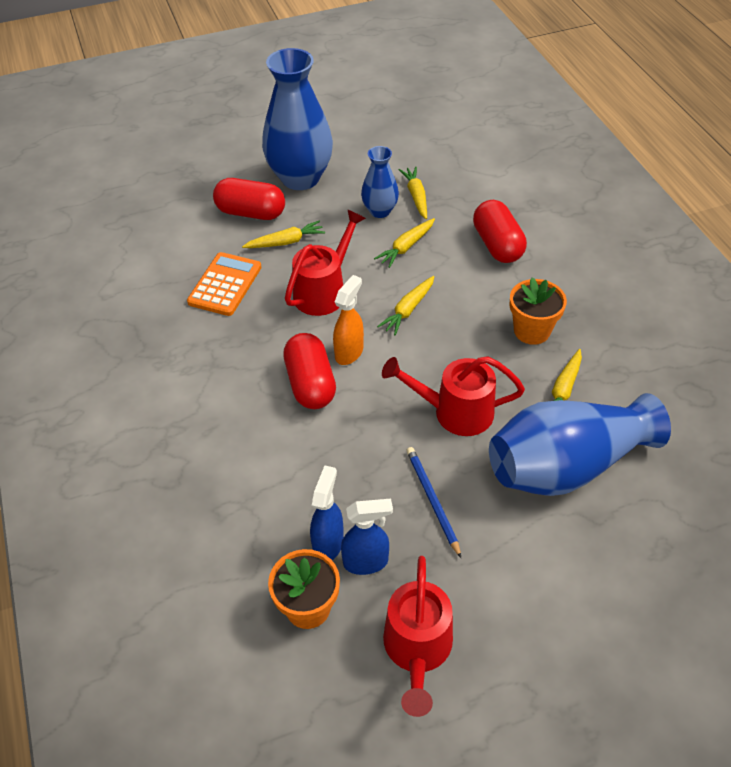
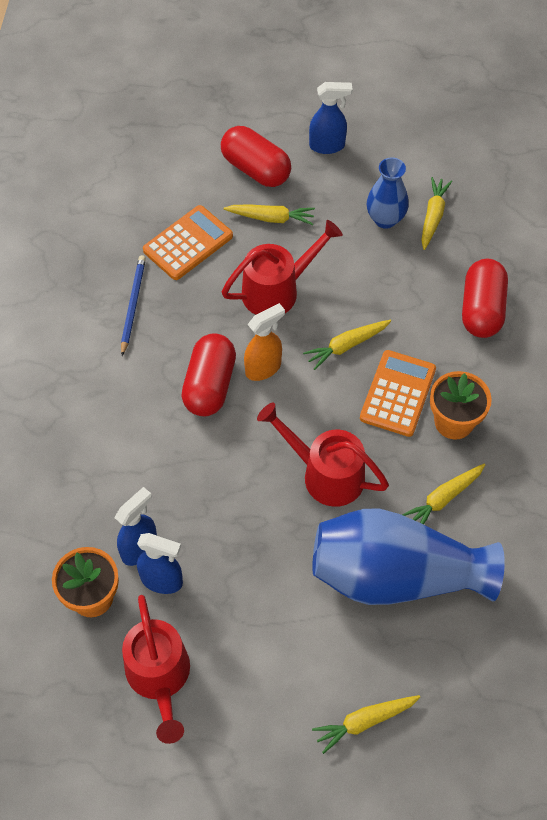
camera: 25 degrees right, 10 degrees up
blue vase [262,48,333,190] -> blue spray bottle [309,82,353,154]
yellow carrot [374,218,435,268] -> yellow carrot moved to [312,695,420,754]
red watering can [383,556,453,717] -> red watering can turned 45 degrees counterclockwise [122,595,190,744]
blue pencil [406,447,461,558] -> blue pencil moved to [121,255,146,356]
none -> orange calculator [360,350,436,437]

